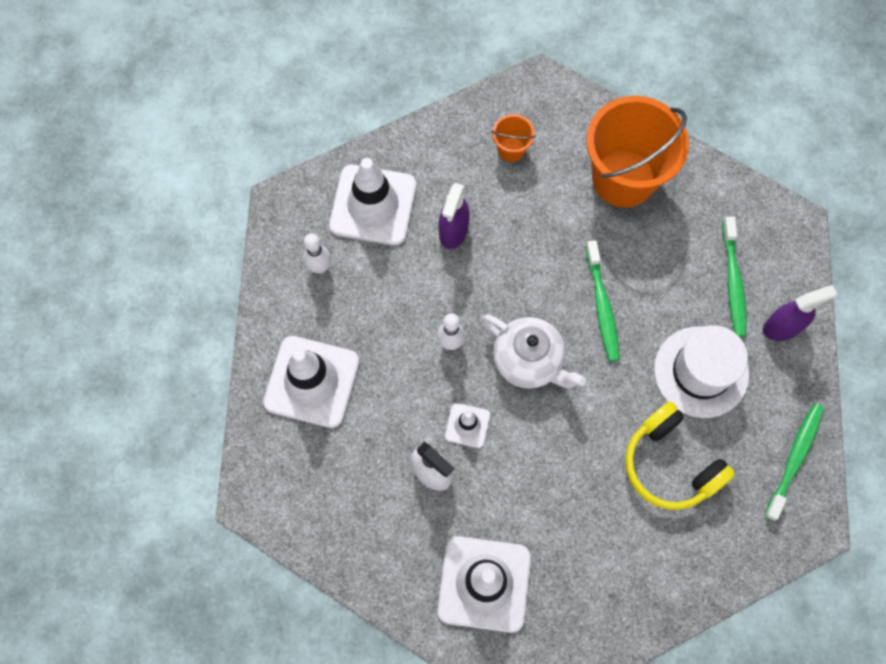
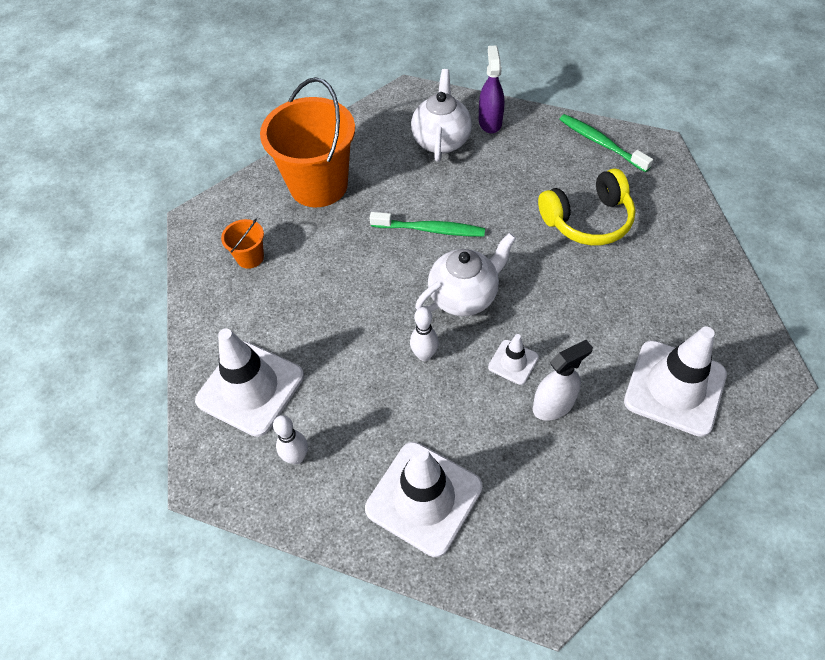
camera: 70 degrees left, 15 degrees down
purple spray bottle [438,183,470,249] -> none
white hat [654,325,749,418] -> none
green toothbrush [722,217,746,337] -> white teapot [411,69,472,162]

